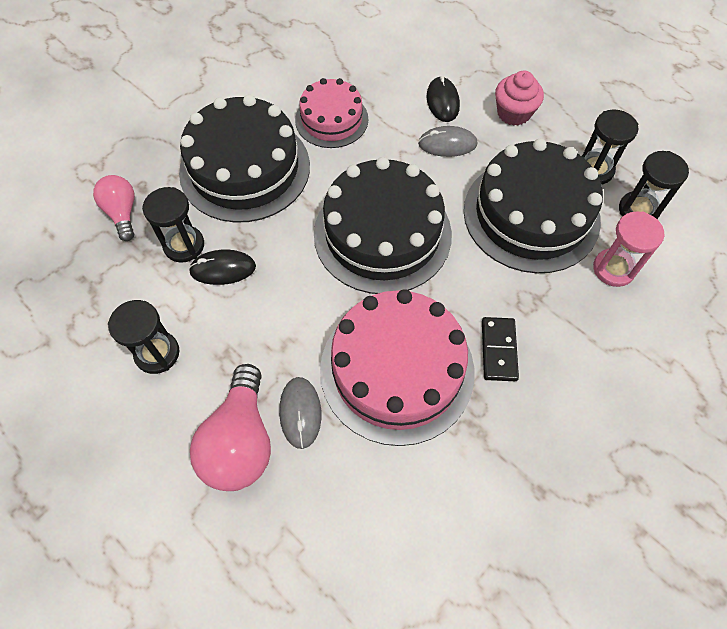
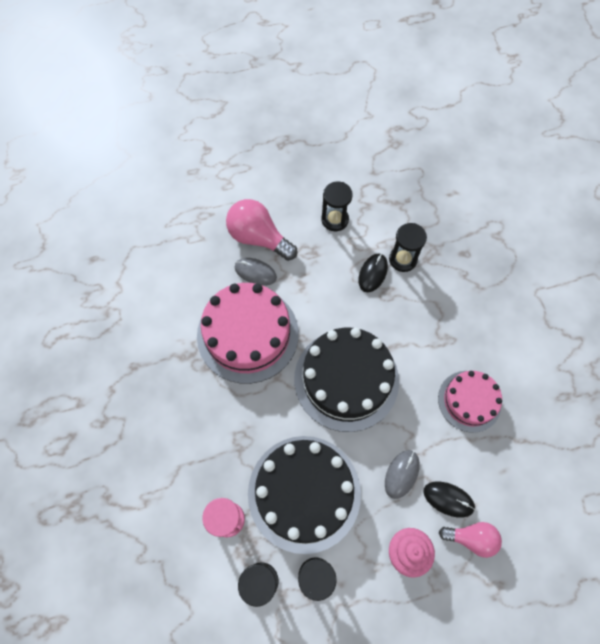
camera: 120 degrees right, 5 degrees up
pink light bulb [93,175,135,241] -> pink light bulb moved to [439,522,502,558]
black cake [179,95,310,223] -> none
black domino [482,317,519,381] -> none

